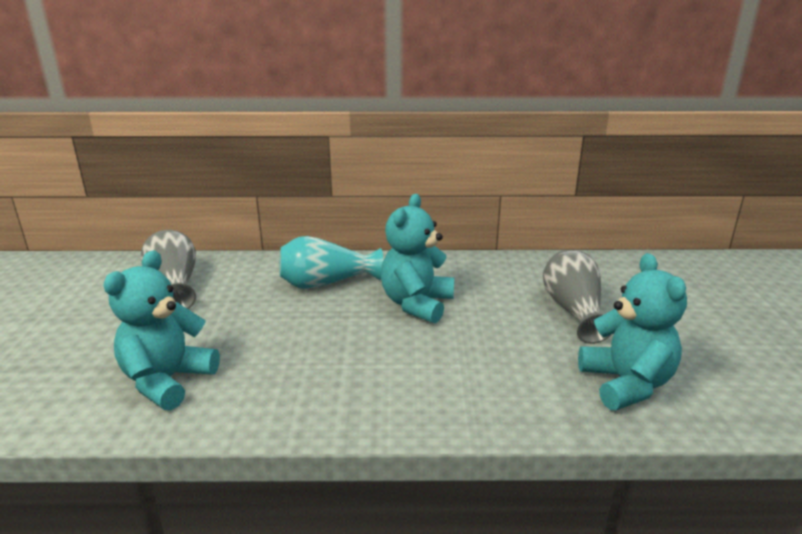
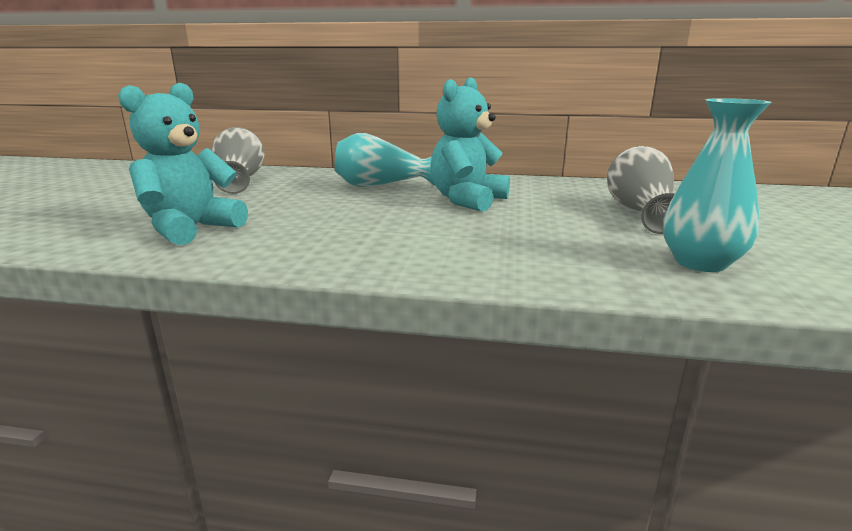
camera: 10 degrees right, 5 degrees down
turquoise teddy bear [578,253,687,410] -> turquoise vase [663,98,771,272]

